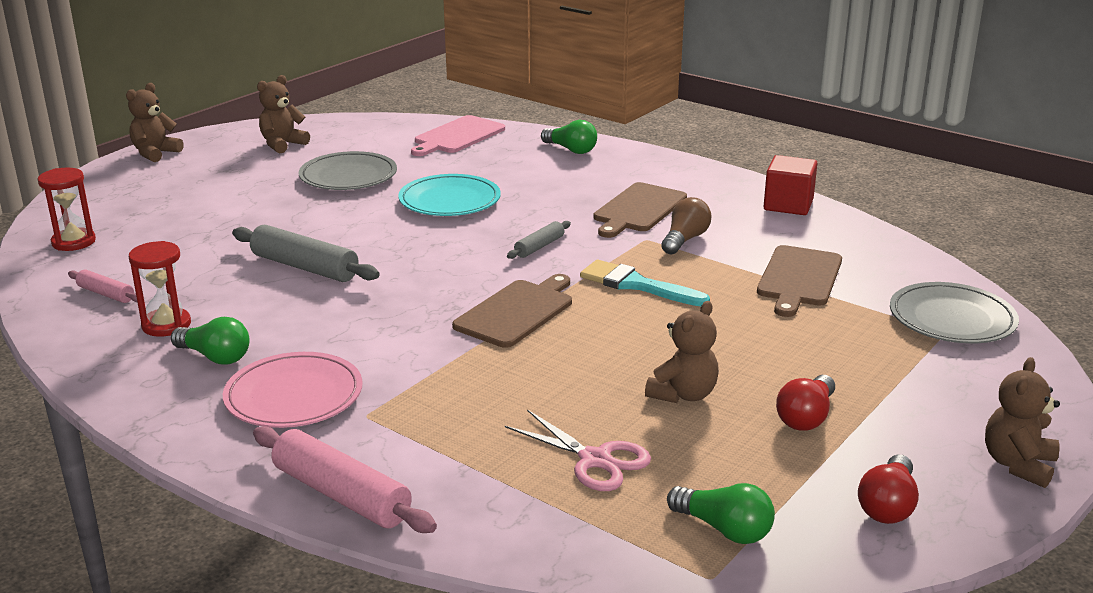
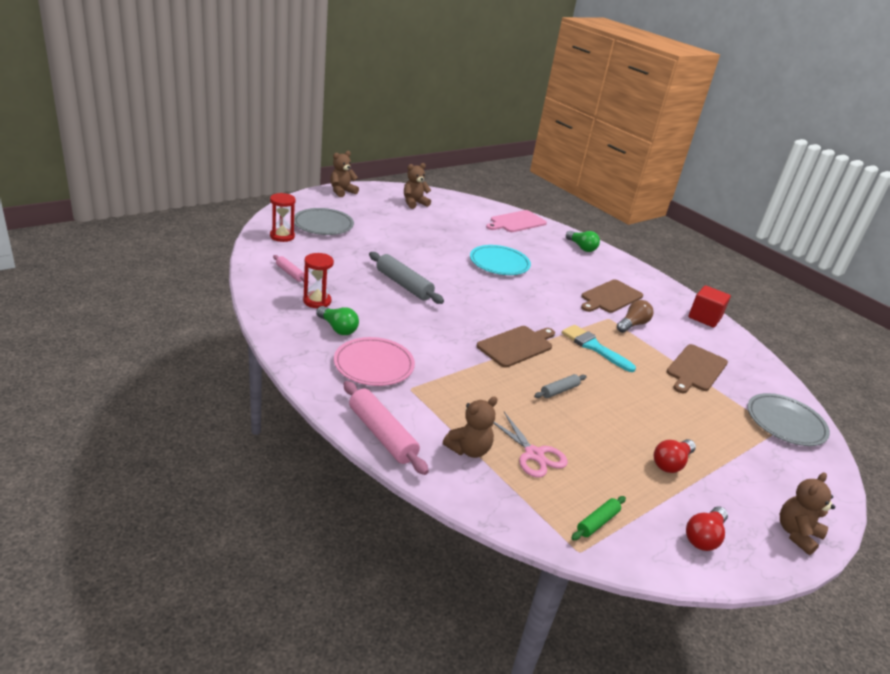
camera: 10 degrees right, 5 degrees up
grey plate [299,151,397,190] -> grey plate moved to [294,208,354,235]
grey rolling pin [507,221,571,259] -> grey rolling pin moved to [534,374,586,398]
brown teddy bear [645,301,719,403] -> brown teddy bear moved to [443,397,498,458]
green light bulb [667,483,775,544] -> green rolling pin [571,496,626,540]

